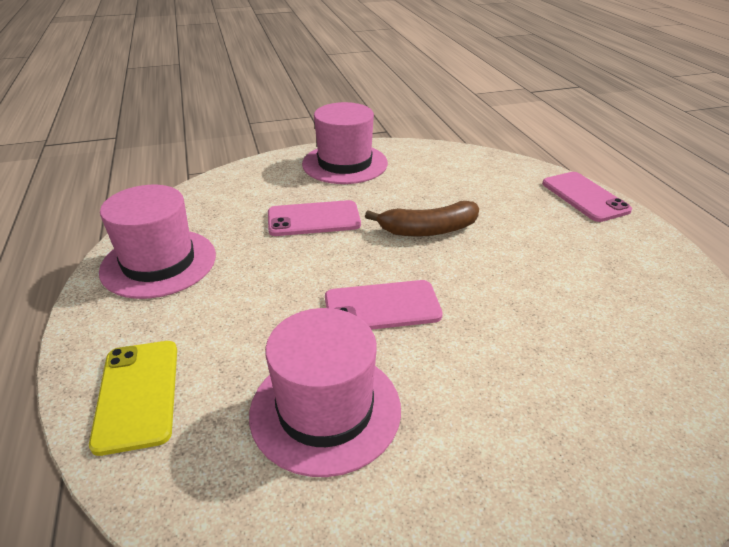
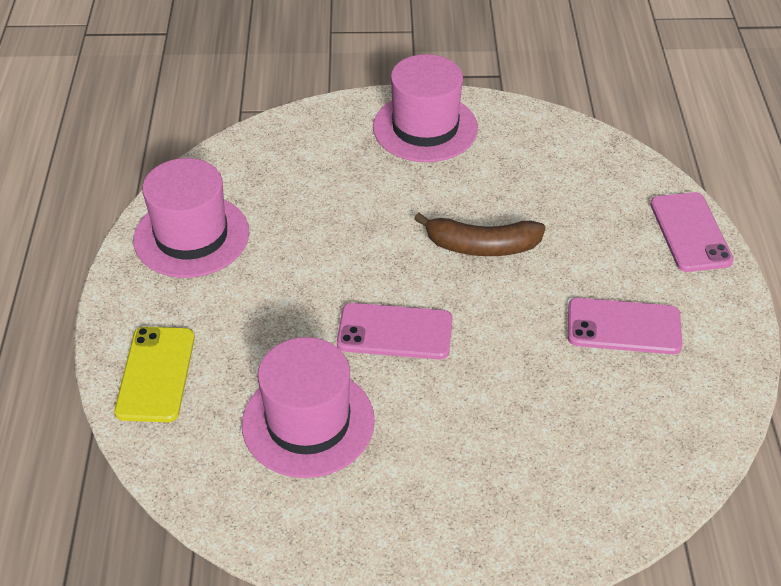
camera: 15 degrees right, 10 degrees up
pink phone [268,200,361,236] -> pink phone moved to [568,298,682,354]

